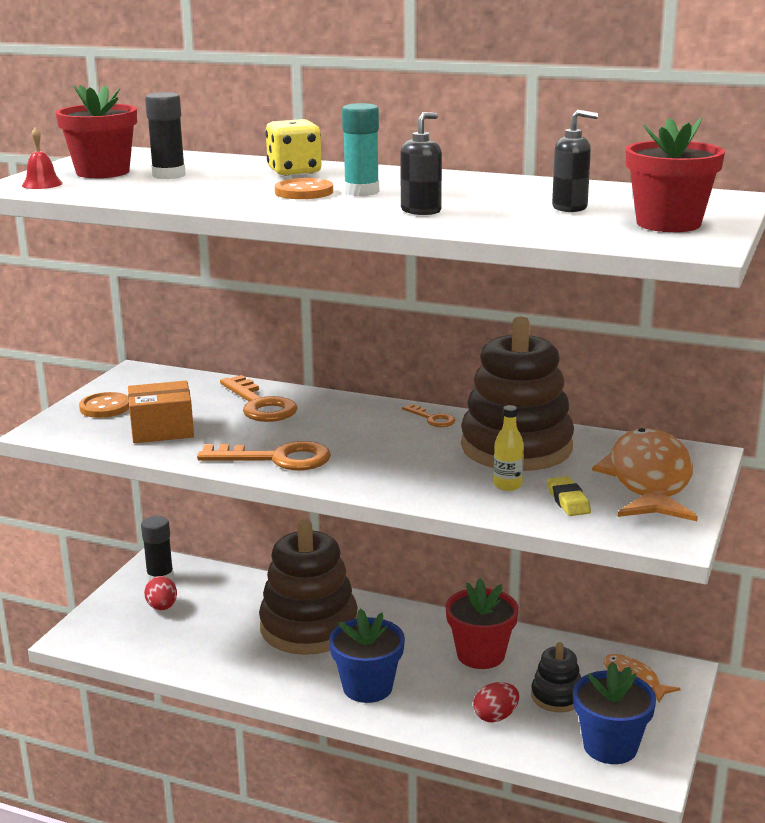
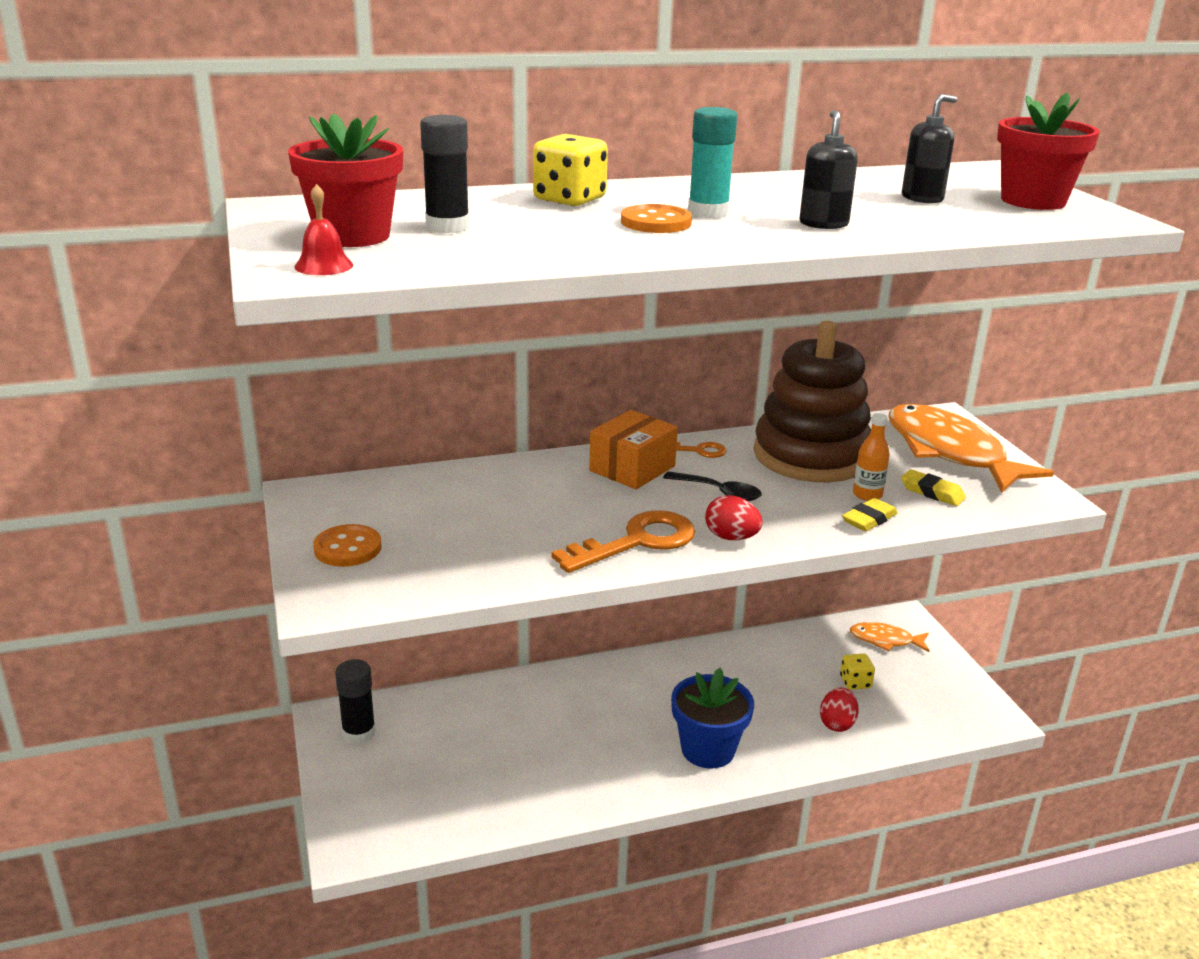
camera: 40 degrees left, 5 degrees up
orange box [128,381,194,443] -> orange box moved to [589,410,678,489]
red egg [144,576,177,610] -> red egg moved to [705,495,763,540]
orange key [220,375,298,422] -> none
brown stacking toy [259,520,358,655] -> none
red flower pot [446,579,519,669] -> none
yellow bottle [494,405,524,491] -> orange bottle [853,413,890,501]
black stacking toy [531,642,581,713] -> yellow dice [840,654,875,690]
blue flower pot [573,661,656,764] -> none
none -> black spoon [663,471,762,501]
none -> yellow eraser [842,498,898,531]

